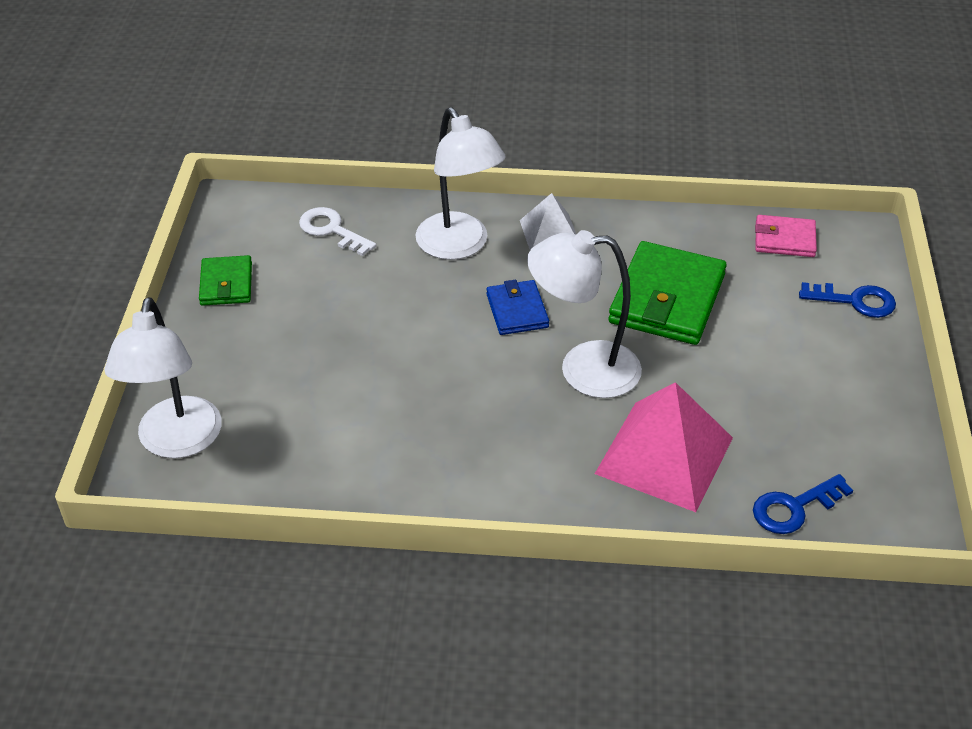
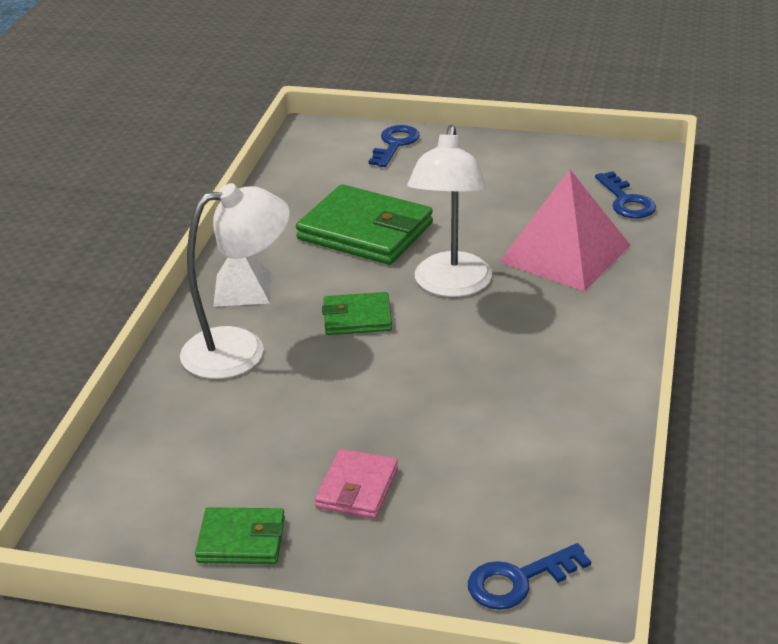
camera: 80 degrees left, 10 degrees down
white lamp [104,297,222,458] -> blue key [468,543,591,610]
white key [299,207,377,256] -> none
blue wallet [486,280,549,335] -> green wallet [322,292,392,335]
pink wallet [755,215,817,257] -> pink wallet moved to [315,449,398,519]

